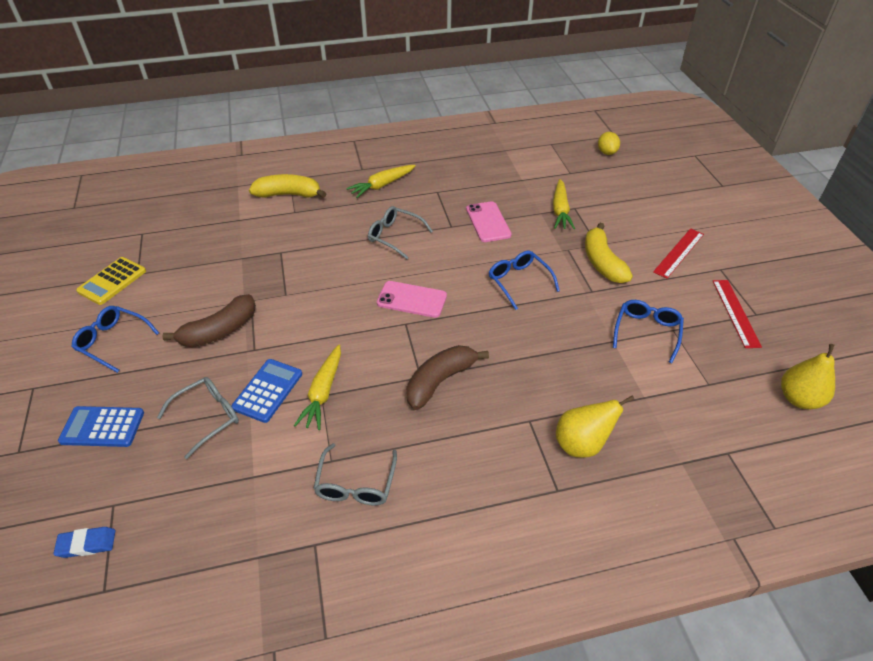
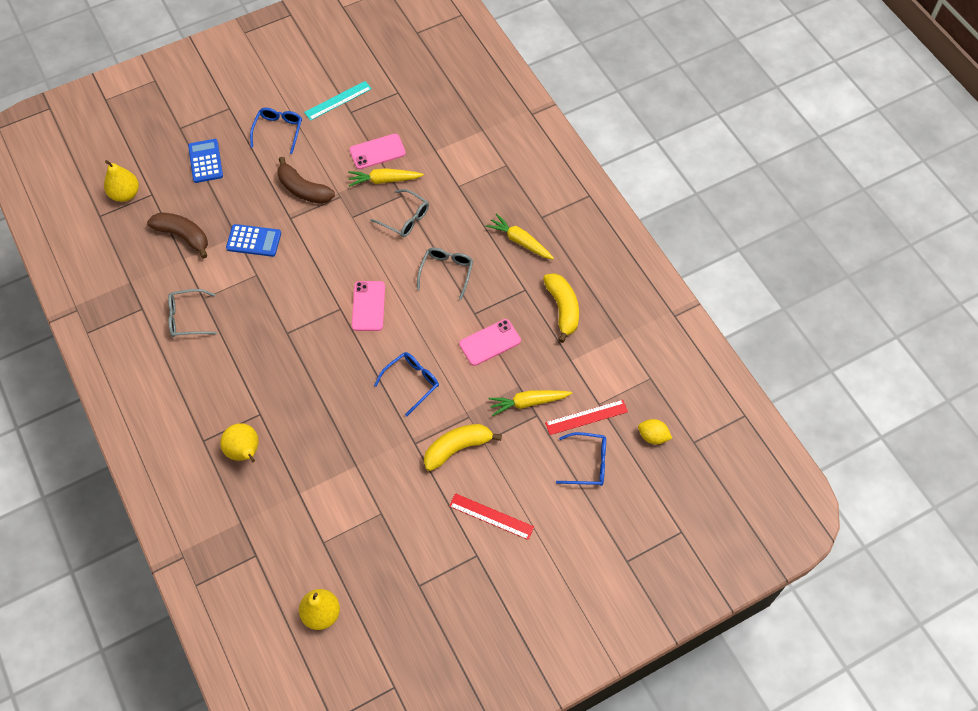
camera: 75 degrees right, 15 degrees up
blue eraser [53,527,115,558] -> yellow pear [104,160,139,202]
yellow calculator [76,257,146,305] -> turquoise ruler [304,81,372,121]
grey glasses [157,377,239,459] -> grey glasses moved to [370,189,429,237]
yellow banana [249,174,327,198] -> yellow banana moved to [543,273,579,343]
yellow carrot [294,344,341,430] -> yellow carrot moved to [348,168,424,187]
brown banana [406,345,489,410] -> brown banana moved to [147,212,208,259]
yellow lemon [598,132,620,155] -> yellow lemon turned 45 degrees clockwise [638,419,672,445]
blue glasses [613,300,684,364] -> blue glasses moved to [556,432,606,486]
red ruler [713,280,762,348] -> red ruler moved to [545,400,628,435]
none -> pink phone [350,134,406,169]

